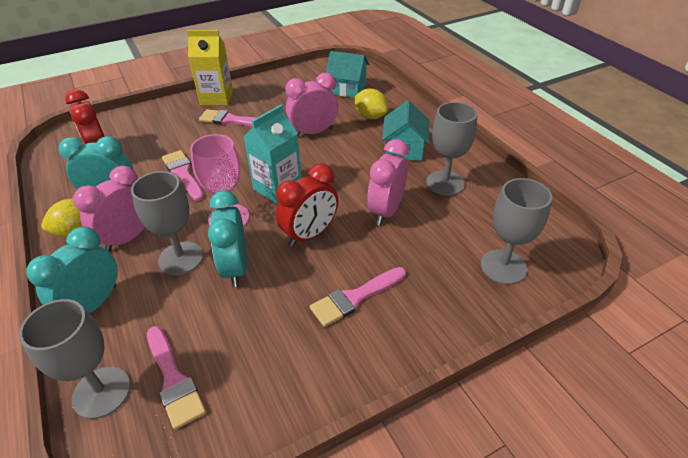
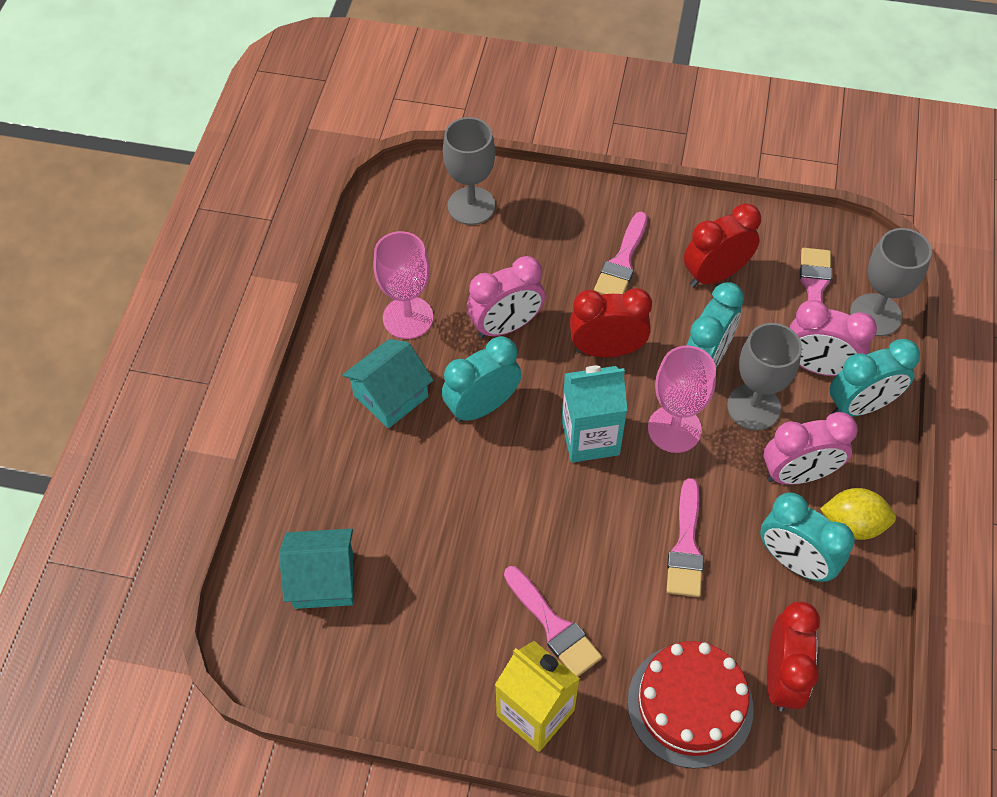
camera: 140 degrees left, 15 degrees up
pink clock [285,73,338,135] -> pink clock moved to [790,300,877,376]
pink brush [310,267,406,327] -> pink brush turned 105 degrees clockwise [594,212,648,295]
turquoise house [326,51,369,98] -> turquoise house turned 60 degrees counterclockwise [279,529,353,609]
yellow lemon [355,89,388,119] -> none
grey goblet [426,102,477,196] -> pink goblet [373,231,433,339]
none -> turquoise clock [442,336,522,423]
none -> red cake [627,641,754,769]
none -> red clock [684,203,761,287]

